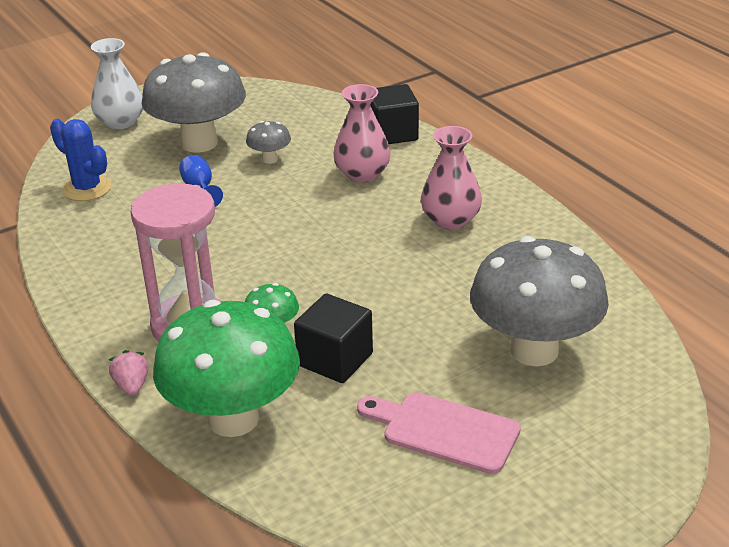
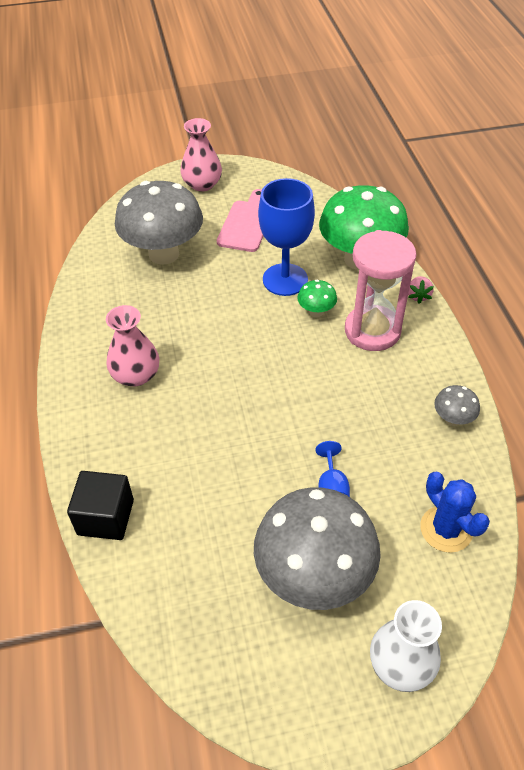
camera: 160 degrees left, 15 degrees up
grey mushroom [246,121,291,164] -> grey mushroom moved to [434,385,480,426]
black cube [294,294,373,383] -> blue goblet [258,178,315,296]
pink vase [333,84,391,182] -> pink vase moved to [180,118,222,192]
pink cutting board [357,392,521,474] -> pink cutting board turned 120 degrees counterclockwise [217,189,263,252]

